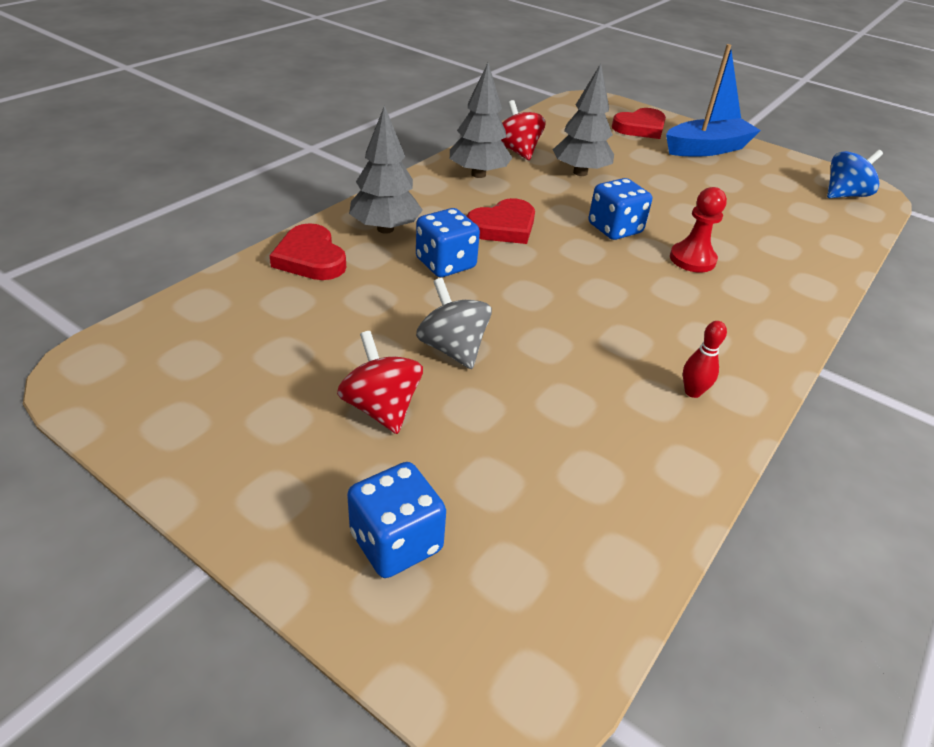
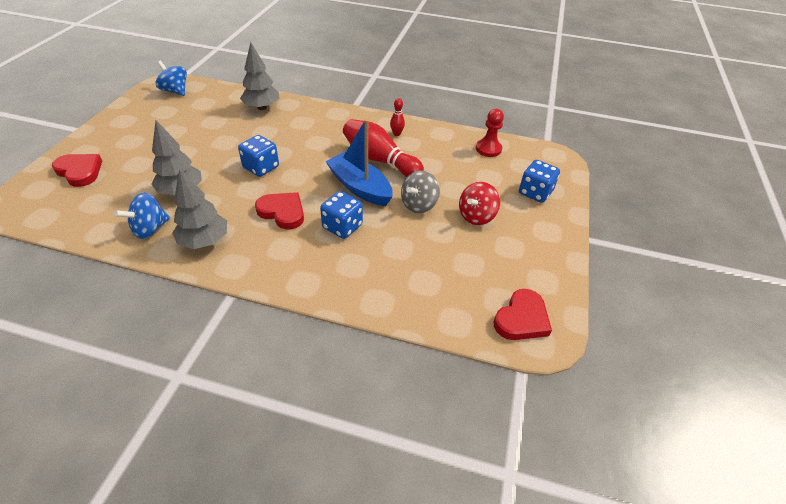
camera: 110 degrees left, 5 degrees up
red heart [269,223,346,280] -> red heart moved to [494,289,552,340]
grey tree [349,105,423,234] -> grey tree moved to [240,42,280,110]
red spinning top [501,100,546,160] -> blue spinning top [114,193,170,239]
blue boat [666,44,761,157] -> blue boat moved to [325,119,393,206]
red pawn [670,187,727,273] -> red pawn moved to [476,109,504,157]
none -> red bowling pin [343,119,424,177]

